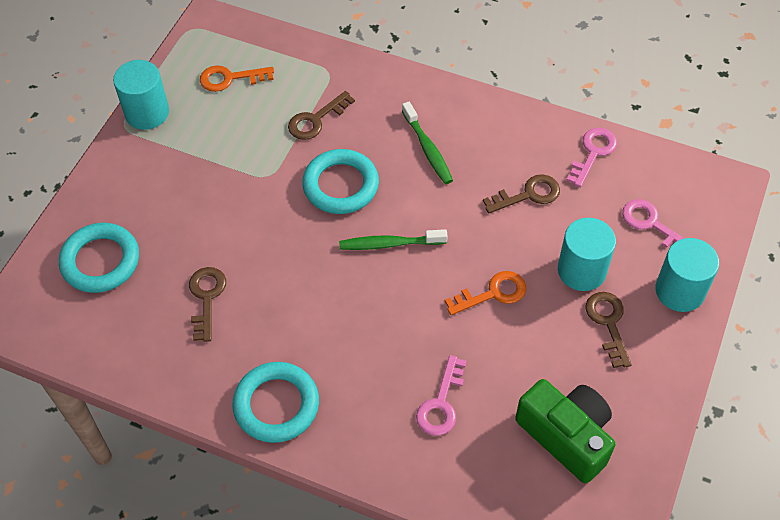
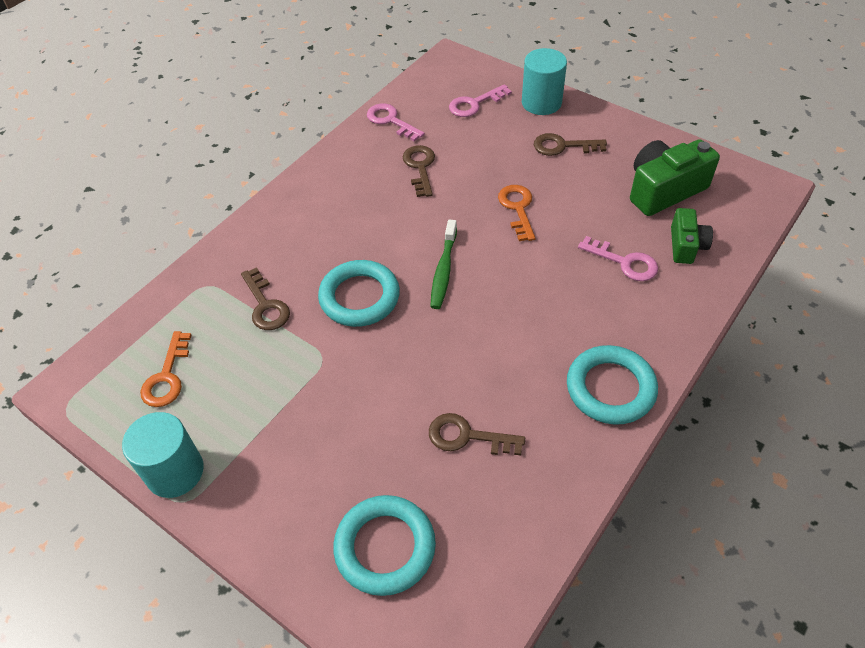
camera: 75 degrees left, 5 degrees down
green toothbrush [402,102,453,184] -> none
turquoise cylinder [558,218,616,291] -> none
none -> green camera [671,208,713,264]

